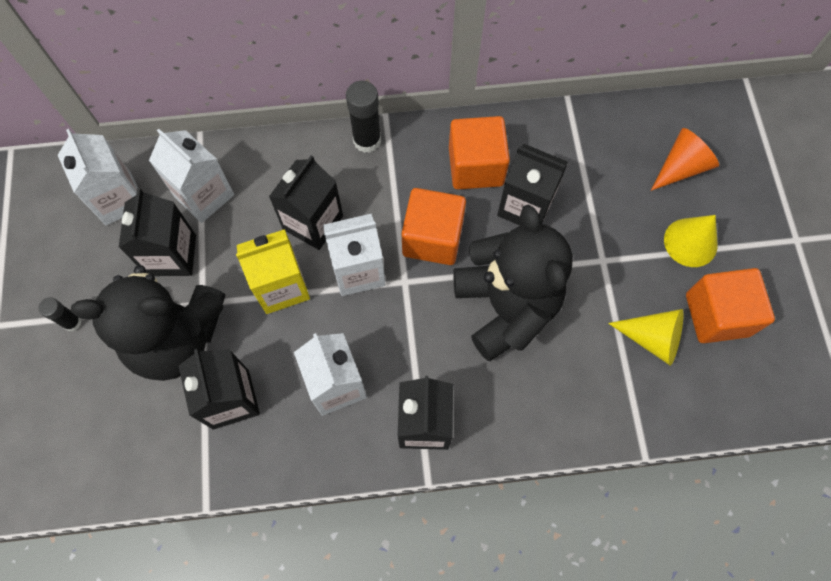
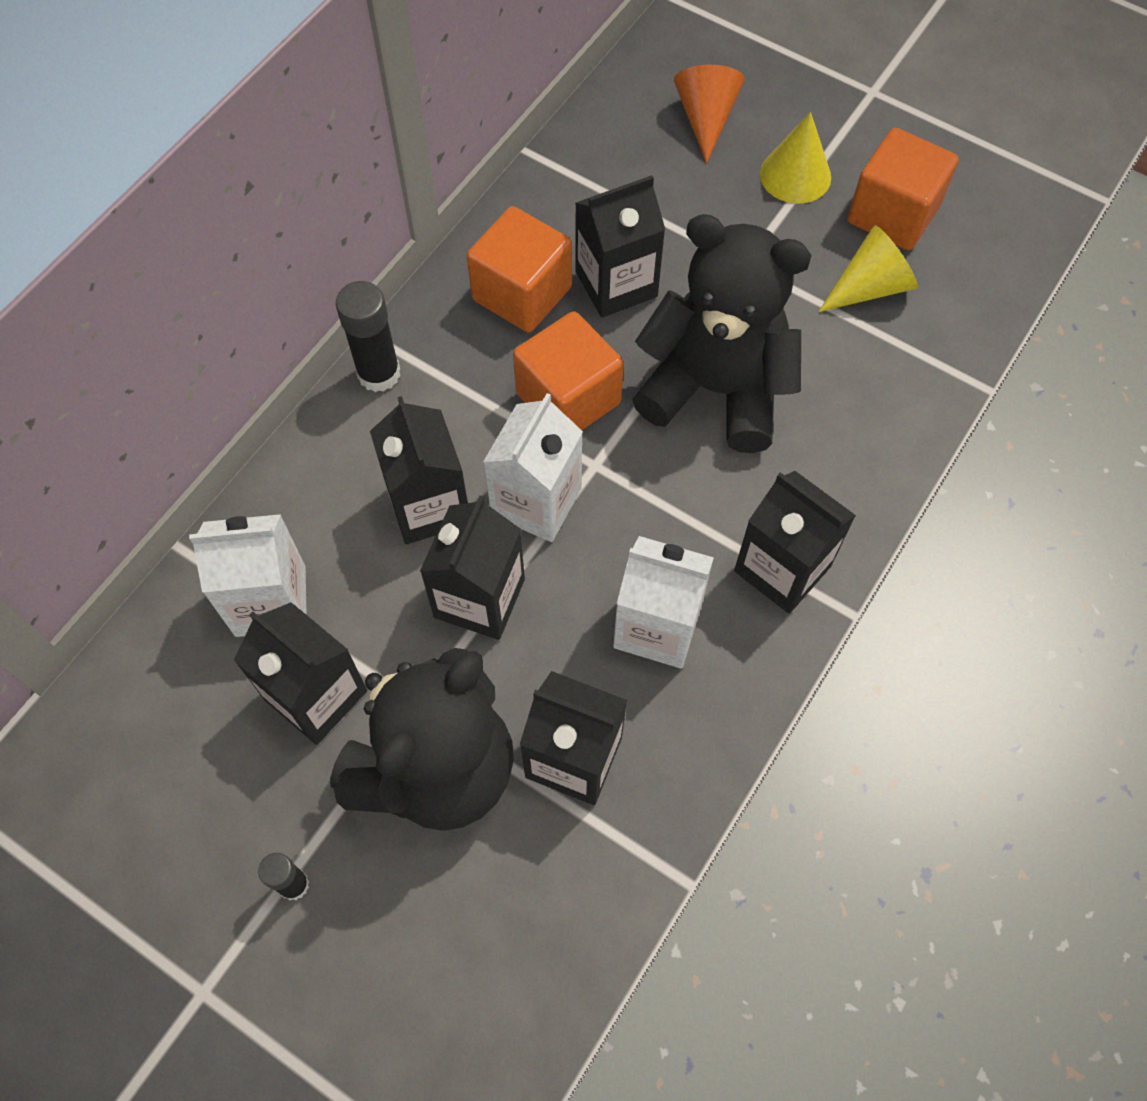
camera: 50 degrees left, 5 degrees down
white carton [58,129,138,225] -> none
yellow carton [236,229,310,314] -> black carton [420,495,525,640]

